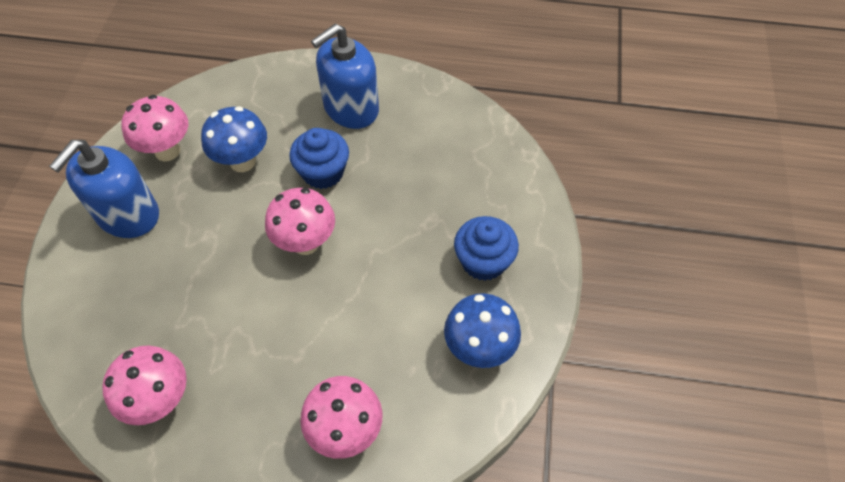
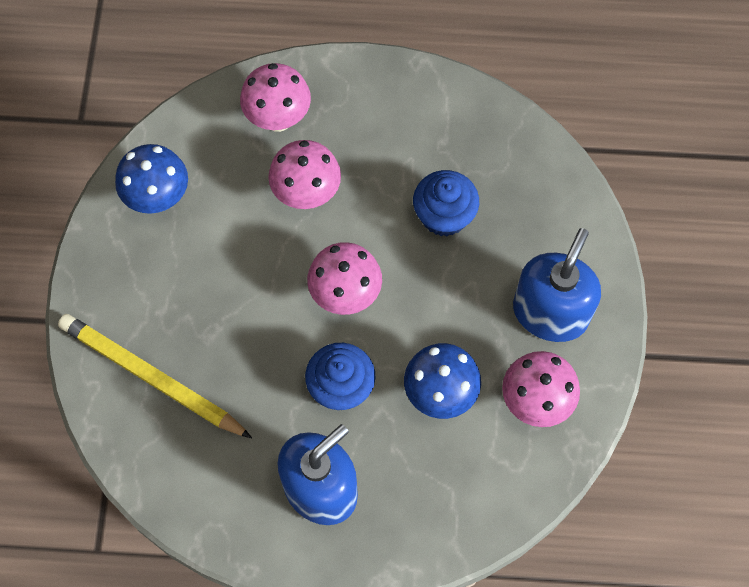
camera: 175 degrees right, 10 degrees up
pink mushroom [102,346,186,425] -> pink mushroom moved to [268,140,341,209]
blue cupcake [454,216,519,281] -> blue cupcake moved to [413,170,479,236]
none -> yellow pencil [58,314,252,438]

